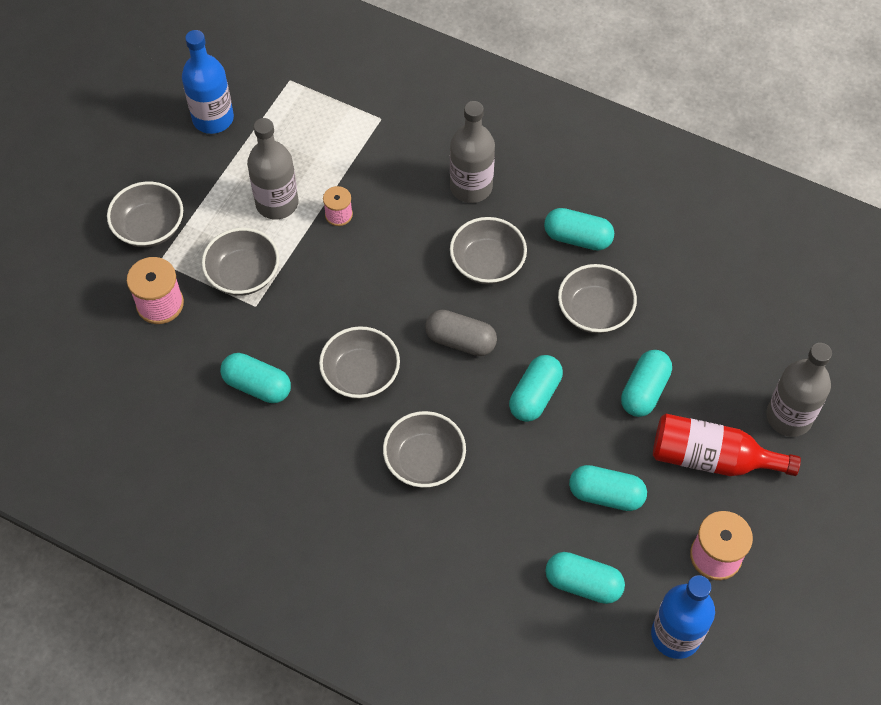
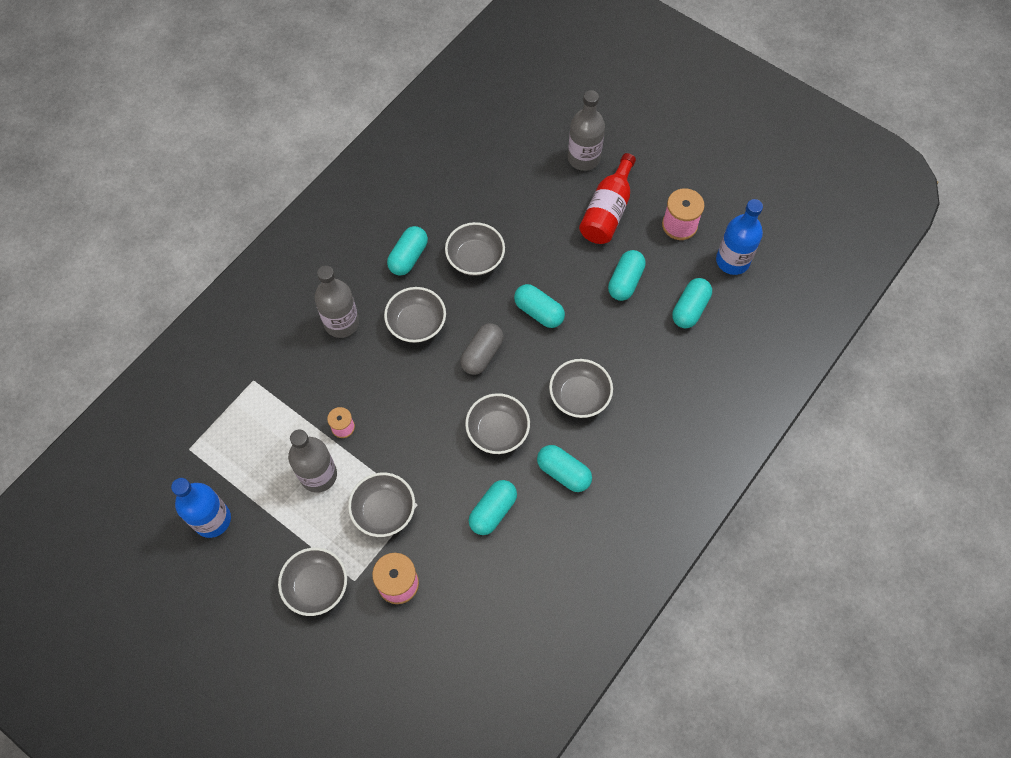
camera: 80 degrees left, 5 degrees up
turquoise capsule [621,350,672,417] -> turquoise capsule moved to [537,445,592,492]

